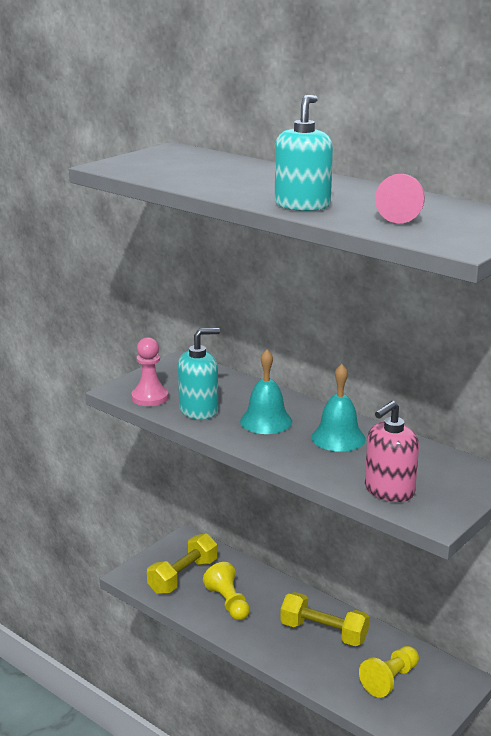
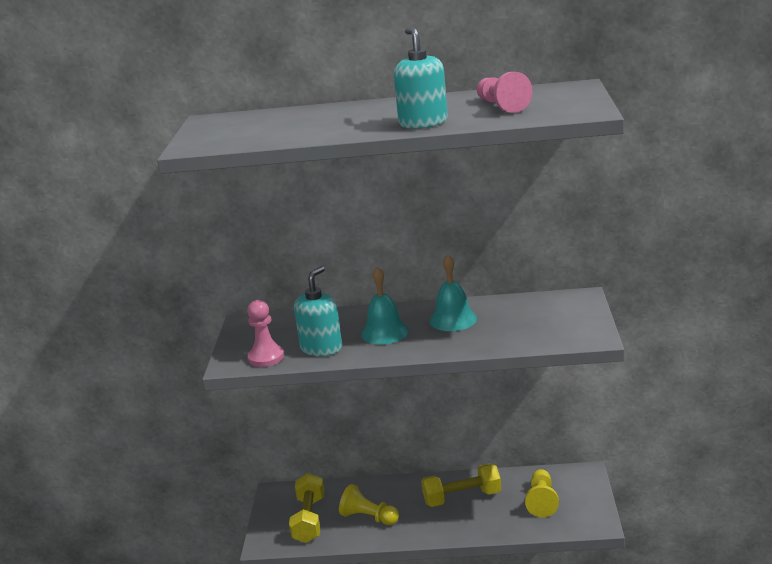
camera: 35 degrees left, 0 degrees up
pink soap dispenser [365,401,419,502] -> none

